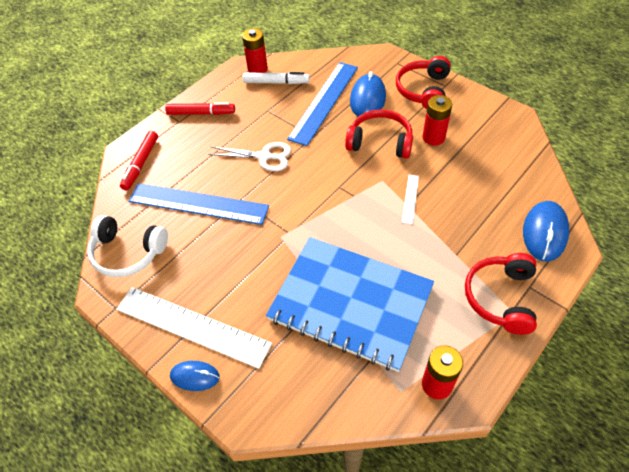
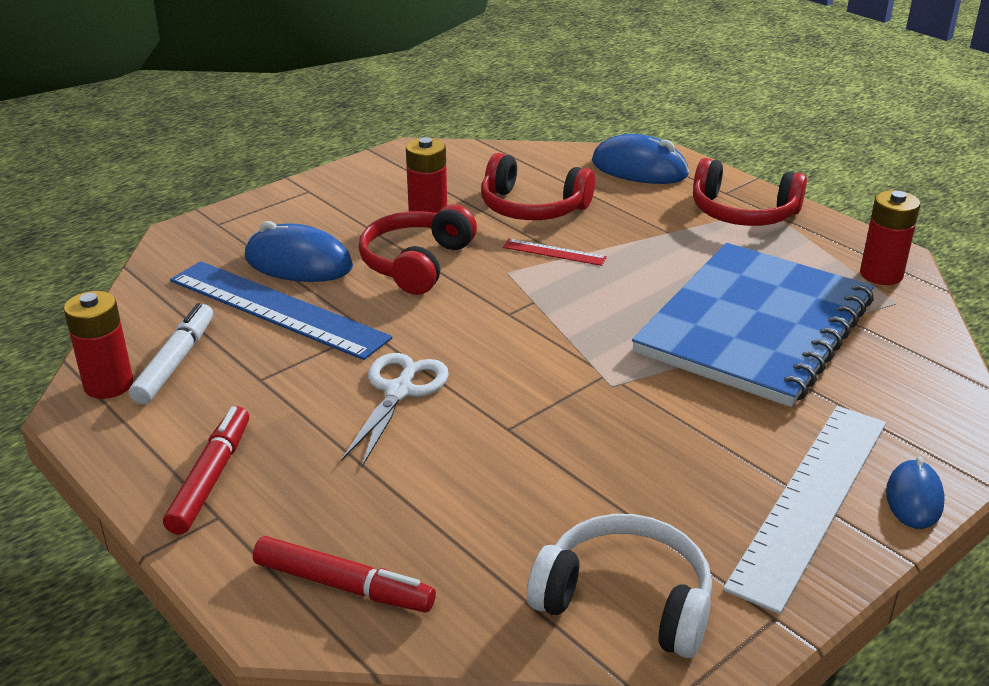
camera: 85 degrees left, 20 degrees down
white headphones [87,215,168,277] -> white headphones turned 90 degrees counterclockwise [527,514,712,658]
blue ruler [128,183,269,225] -> none
red headphones [396,56,451,109] -> red headphones moved to [481,153,595,220]
white ruler [402,175,419,224] -> red ruler [503,239,607,266]

